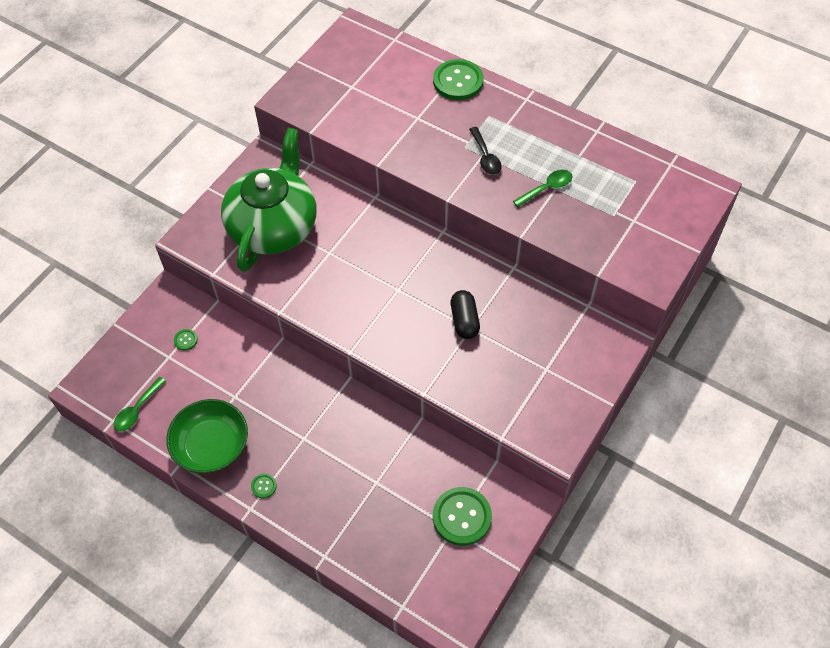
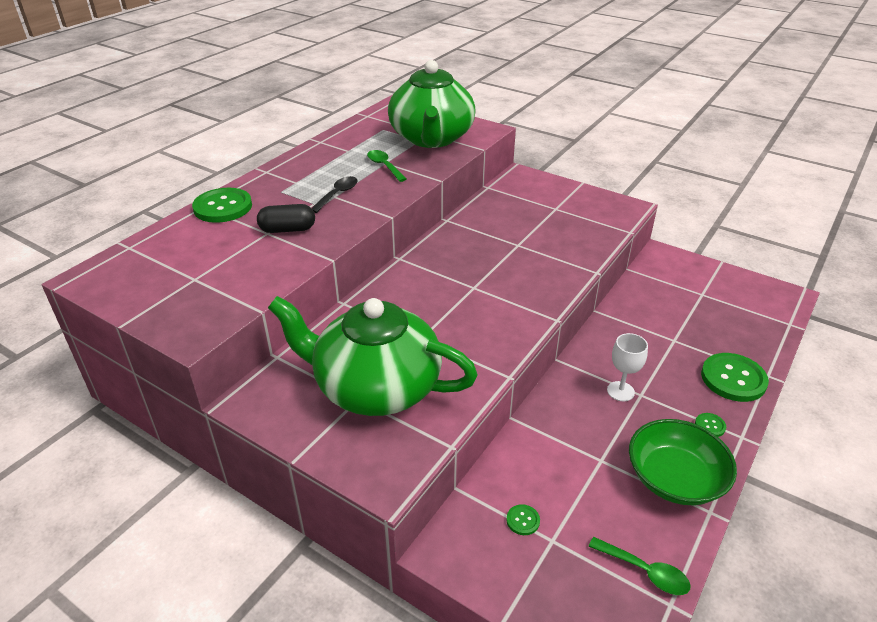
camera: 90 degrees left, 20 degrees down
green button [433,487,492,546] -> green button moved to [701,353,769,402]
black capsule [450,290,480,339] -> black capsule moved to [257,204,315,233]
black spoon [469,127,501,175] -> black spoon turned 45 degrees counterclockwise [312,176,358,213]
none -> green teapot [388,60,476,148]
none -> white goblet [607,333,648,401]

